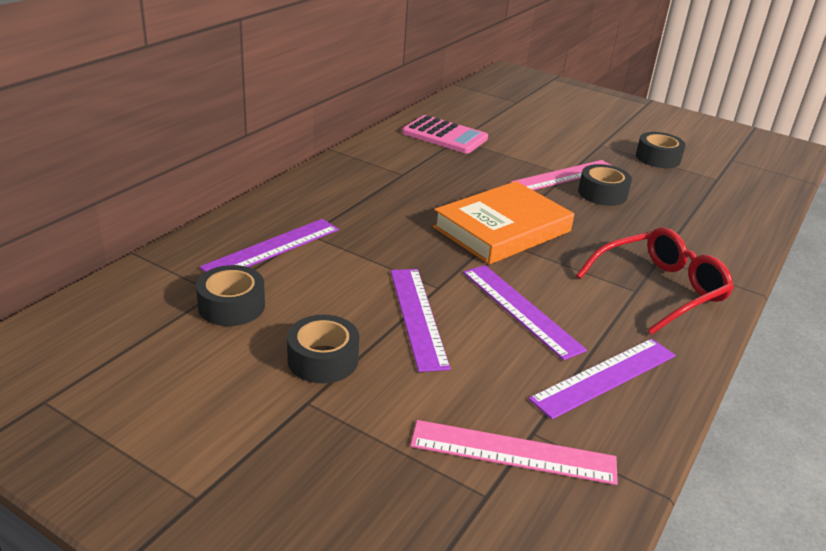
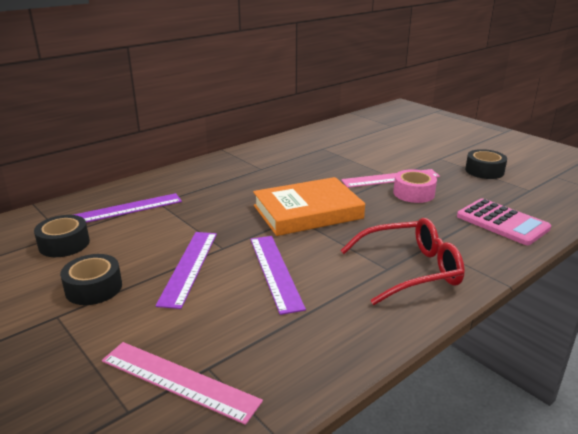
camera: 20 degrees right, 5 degrees down
pink calculator [402,115,488,154] -> pink calculator moved to [457,198,551,245]
purple ruler [528,339,676,419] -> none
black tape [578,164,632,206] -> pink tape [393,169,437,203]

